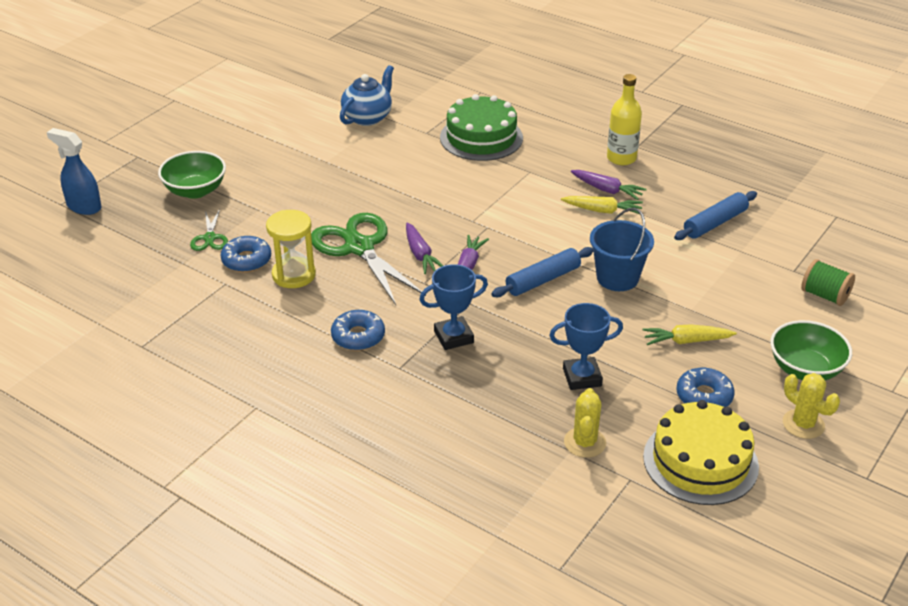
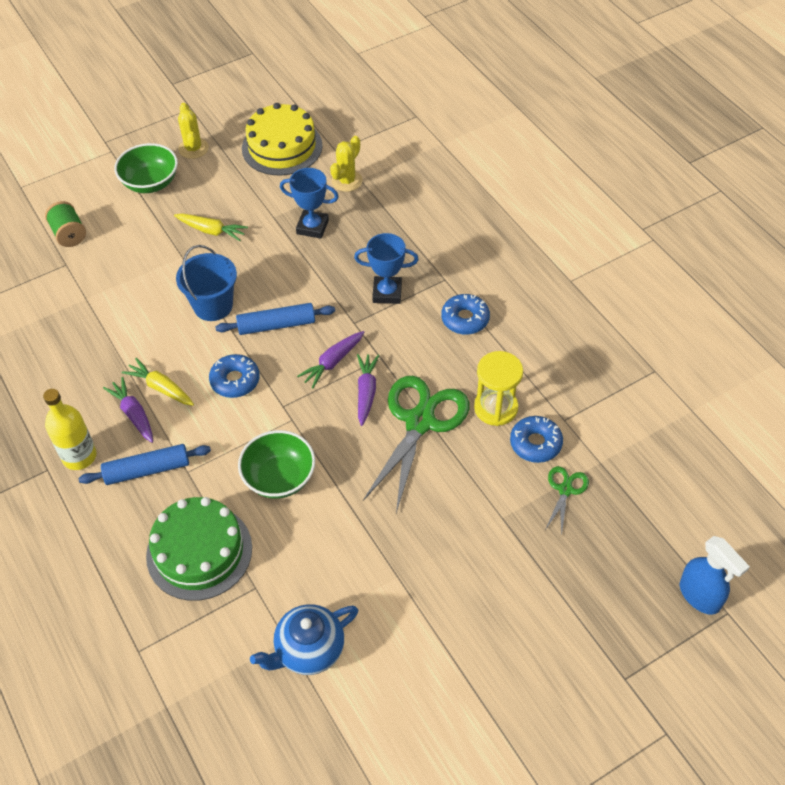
camera: 155 degrees left, 15 degrees up
green bowl [158,151,226,199] -> green bowl moved to [238,430,315,499]
green scissors [311,213,426,305] -> green scissors turned 150 degrees counterclockwise [363,376,470,513]
blue rolling pin [674,191,757,240] -> blue rolling pin moved to [78,444,211,485]
blue donut [676,368,735,407] -> blue donut moved to [209,354,260,398]

